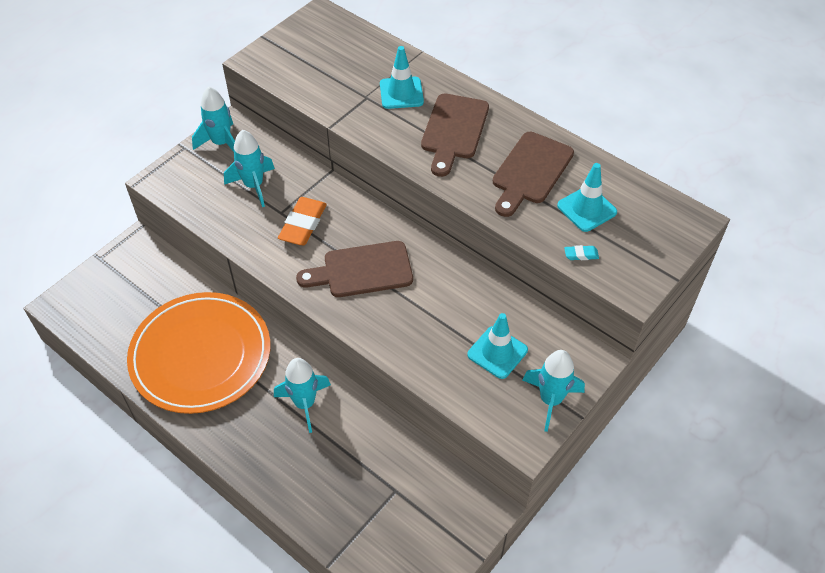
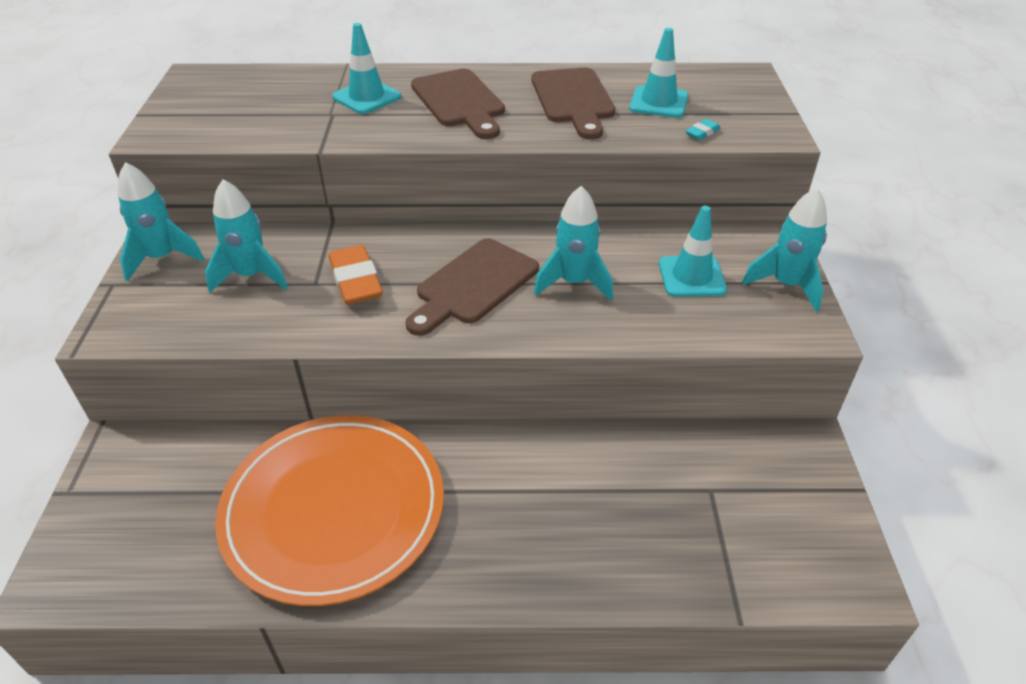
camera: 40 degrees left, 10 degrees down
turquoise rocket [274,358,331,433] -> turquoise rocket moved to [534,186,613,301]

